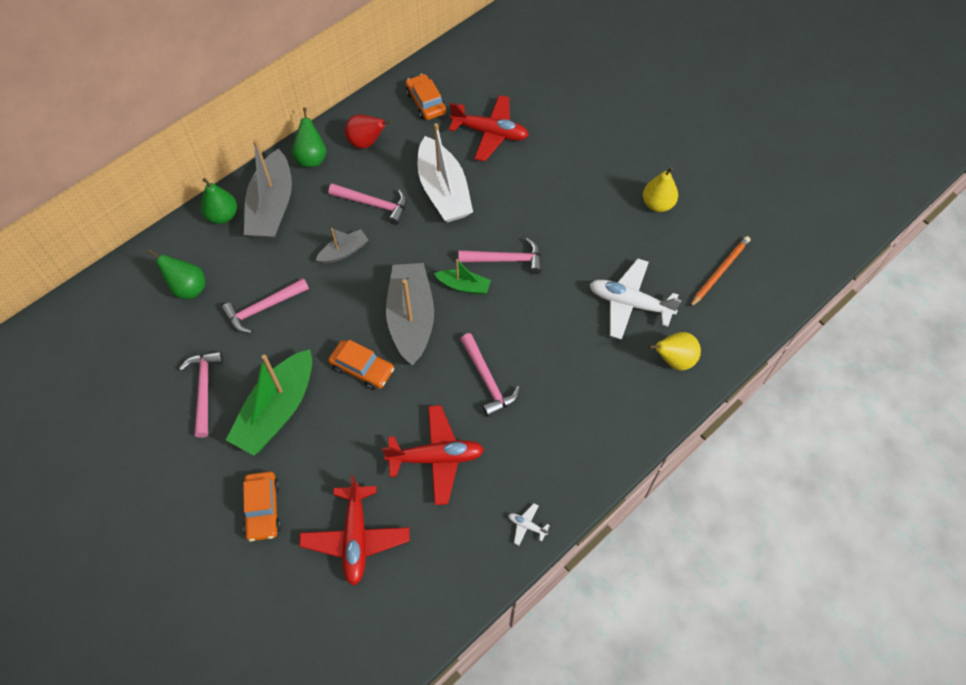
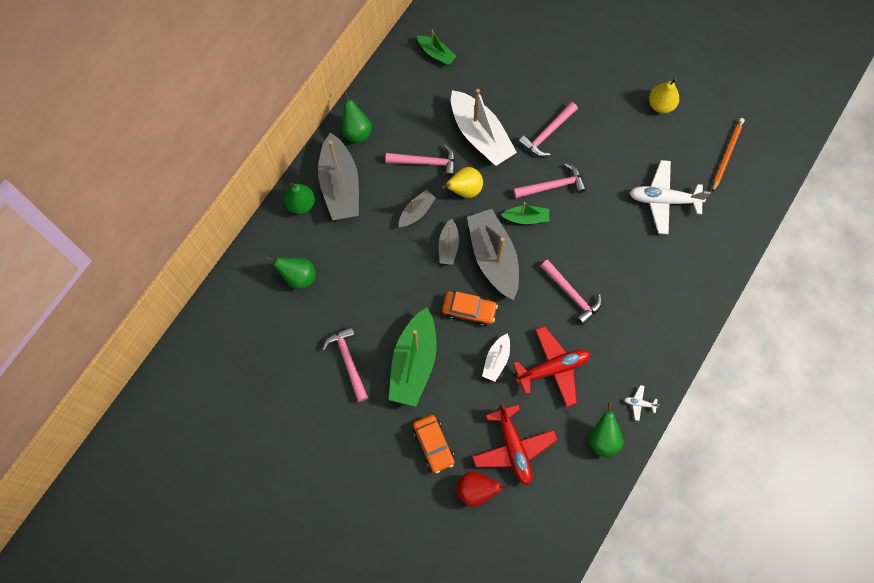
camera: 15 degrees left, 10 degrees up
pink hammer [222,278,309,333] -> pink hammer moved to [518,102,578,157]
red pear [345,115,392,149] -> red pear moved to [457,472,510,507]
orange car [406,74,446,120] -> green boat [417,30,457,65]
red plane [449,95,529,162] -> none
yellow pear [648,332,701,370] -> yellow pear moved to [441,167,483,198]
none -> grey boat [439,219,459,265]
none -> white boat [482,333,510,382]
none -> green pear [589,402,624,457]

